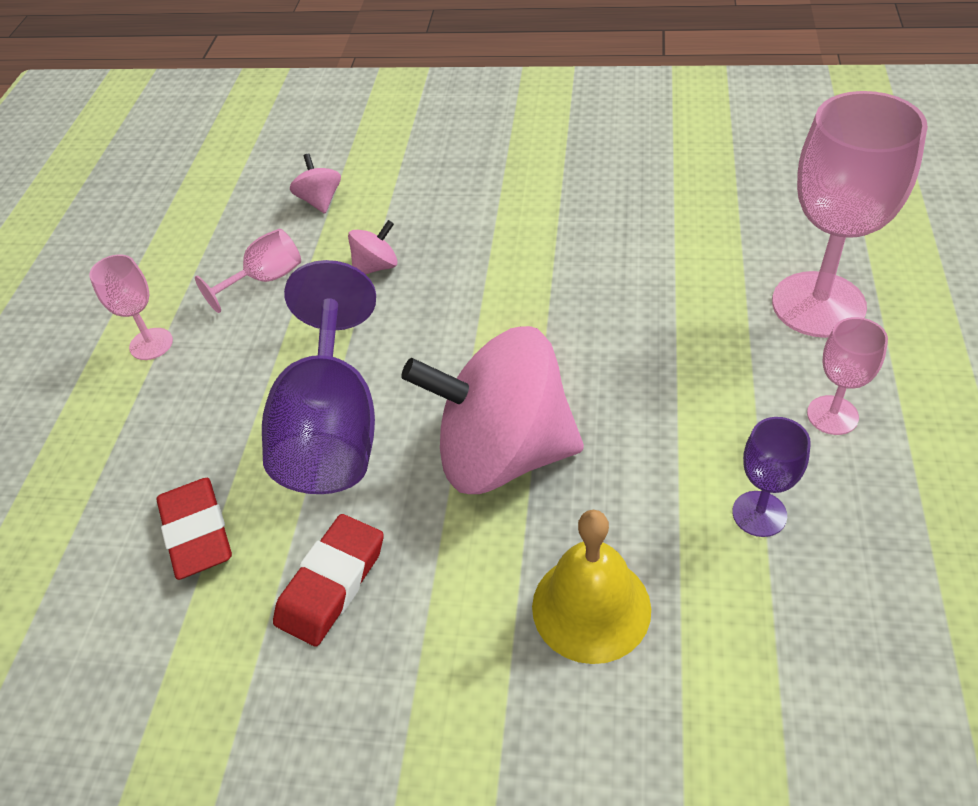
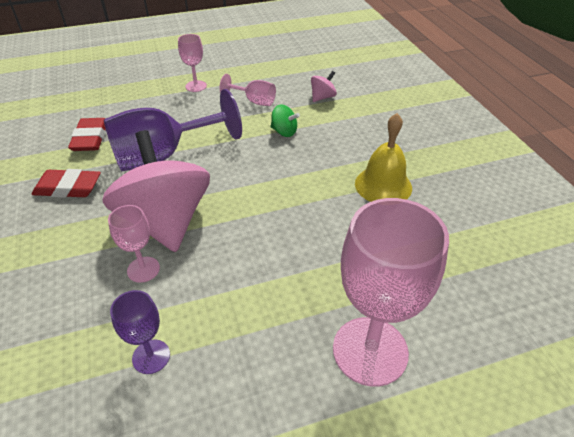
camera: 60 degrees right, 5 degrees down
red eraser [156,478,232,580] -> red eraser turned 45 degrees counterclockwise [68,118,106,151]
pink spinning top [348,220,398,274] -> green spinning top [271,105,300,137]
yellow bell [532,510,651,664] -> yellow bell moved to [355,113,412,202]
pink goblet [807,317,888,435] -> pink goblet moved to [108,205,160,283]

